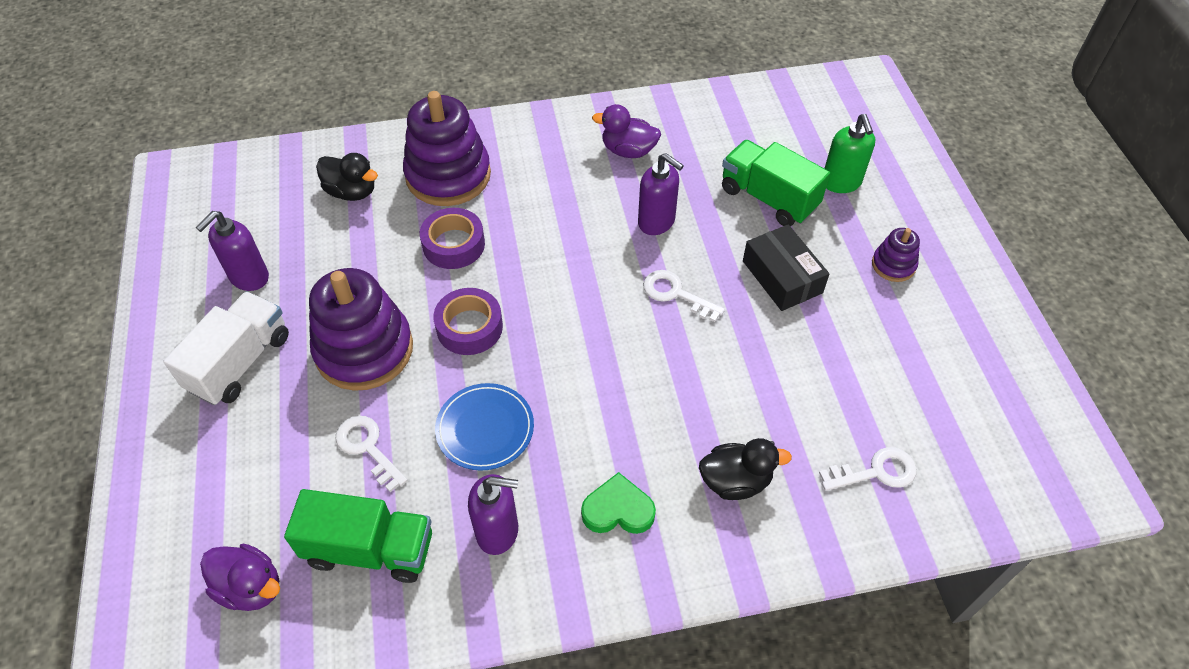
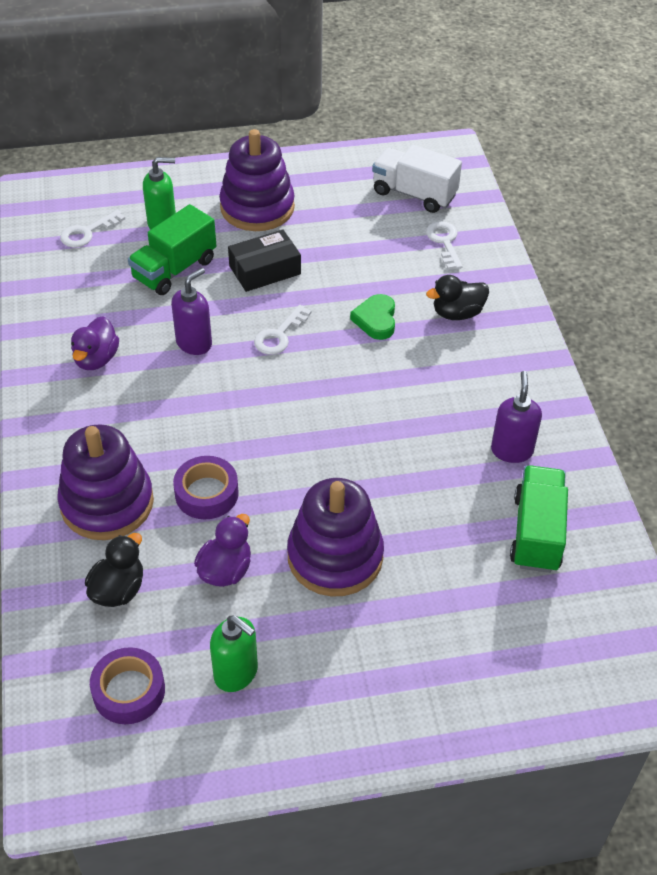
camera: 90 degrees left, 5 degrees down
white truck [163,291,289,405] -> white truck moved to [372,145,462,213]
purple soap dispenser [196,211,269,291] -> green soap dispenser [210,615,258,692]
purple duck [200,544,280,611] -> purple duck moved to [194,514,251,587]
white key [335,416,407,492] -> white key moved to [60,210,125,248]
purple tape [433,288,503,355] -> purple tape moved to [90,647,165,724]
blue plate [435,383,534,471] -> none
green heart [581,472,656,534] -> green heart moved to [350,294,395,340]
black duck [699,438,792,500] -> black duck turned 105 degrees counterclockwise [426,275,489,320]
purple stacking toy [872,228,920,282] -> purple stacking toy [219,129,295,231], size x2.10

